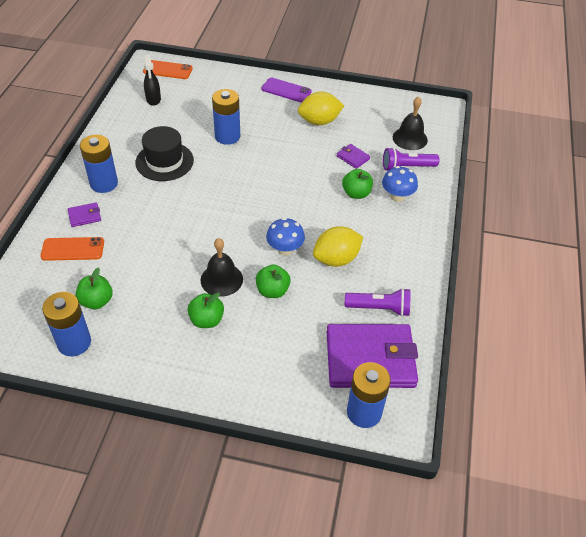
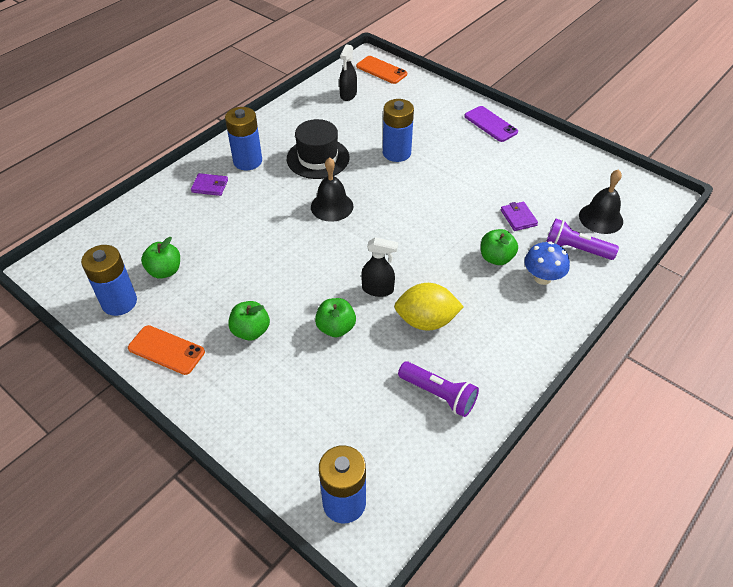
camera: 30 degrees right, 0 degrees up
orange phone [41,237,104,261] -> orange phone moved to [128,325,205,375]
black bell [201,238,243,297] -> black bell moved to [311,157,353,222]
blue mushroom [266,218,305,255] -> black spray bottle [361,237,398,297]
yellow lemon [298,91,344,125] -> none
purple wallet [327,324,418,388] -> none

